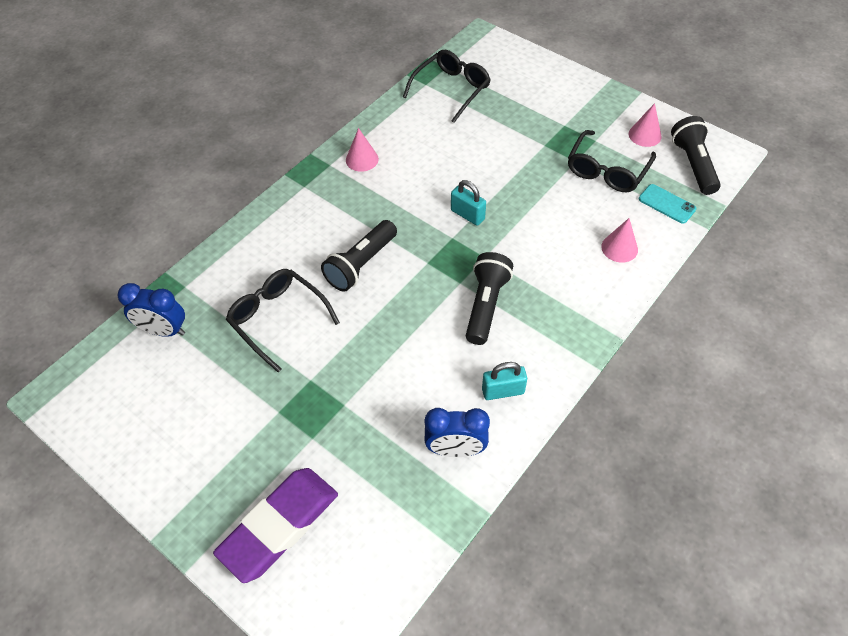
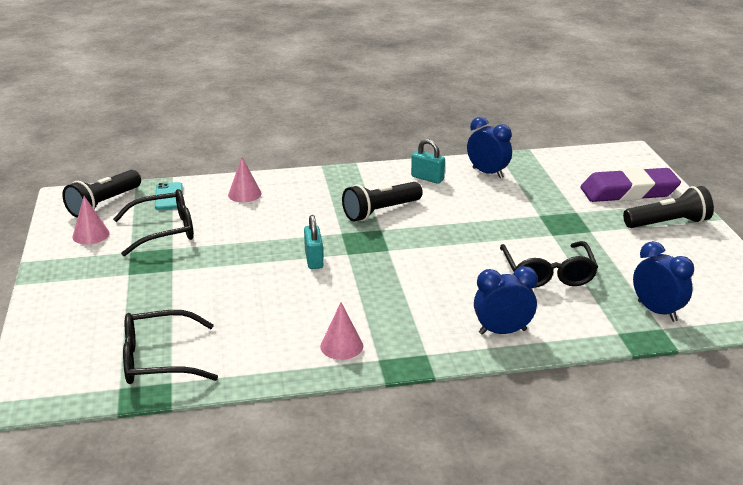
camera: 140 degrees left, 25 degrees down
black flashlight [321,220,397,292] -> black flashlight moved to [623,186,714,228]
none -> blue clock [474,266,538,335]

